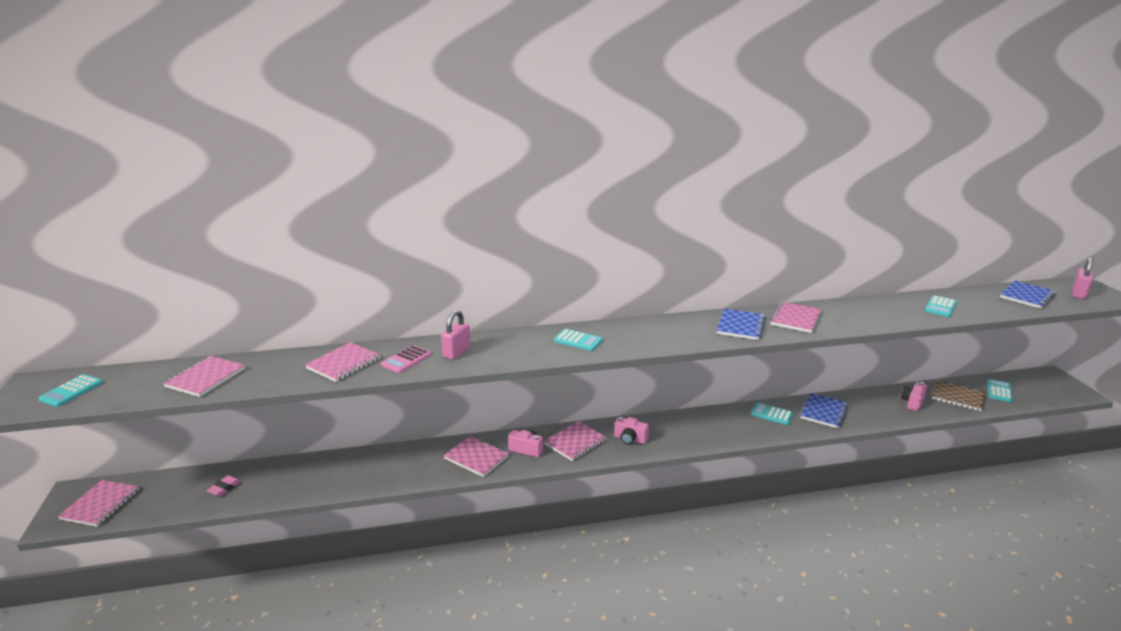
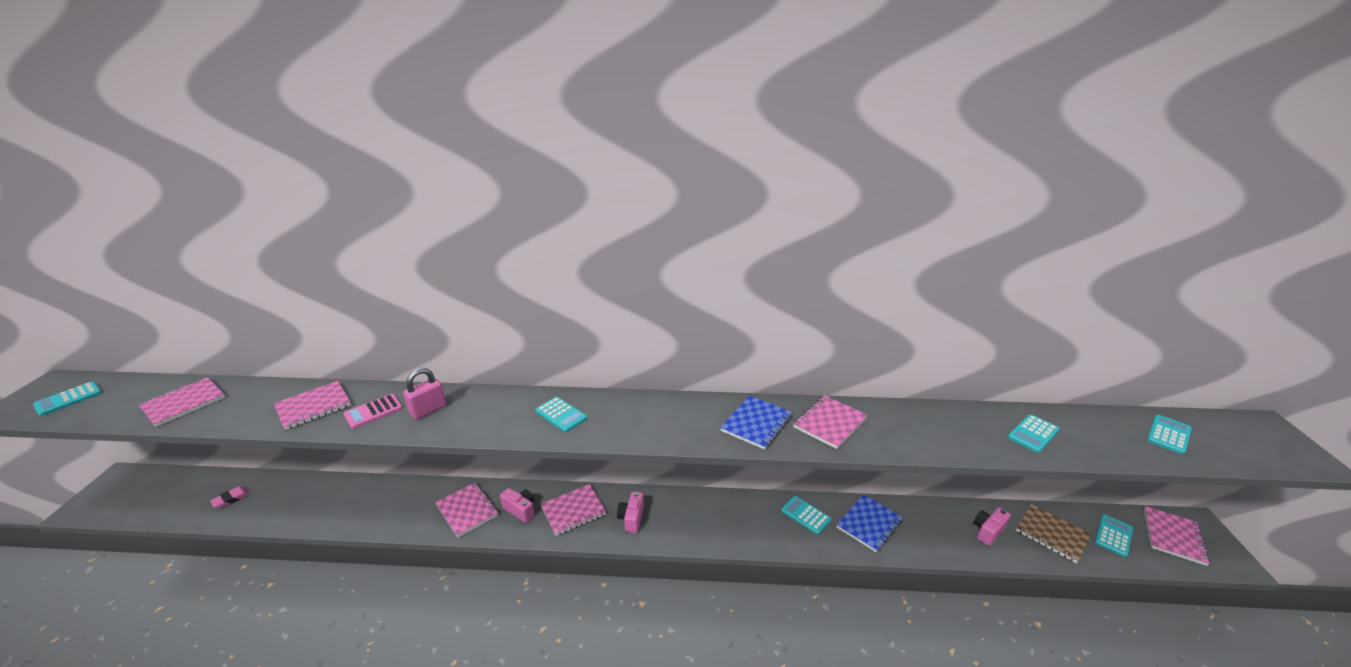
camera: 15 degrees right, 5 degrees up
pink notebook [57,480,139,527] -> pink notebook moved to [1144,506,1210,566]
pink camera [614,417,649,445] -> pink camera turned 60 degrees clockwise [617,492,644,533]
blue notebook [1000,281,1056,309] -> turquoise calculator [1147,415,1192,454]
pink padlock [1072,257,1093,299] -> none

